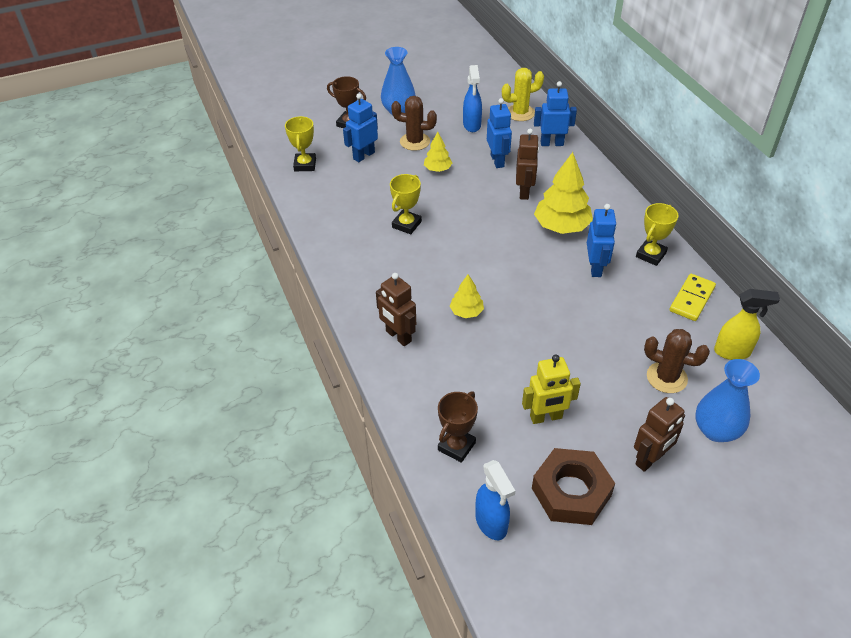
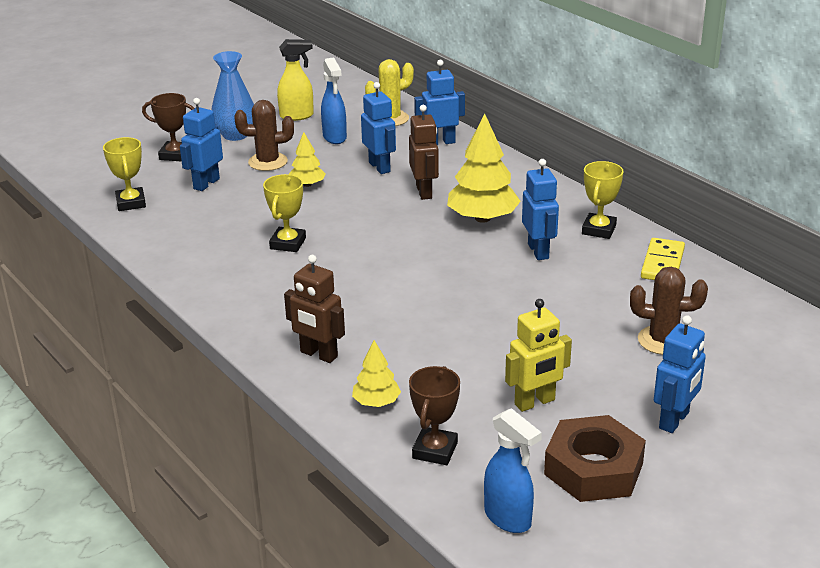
camera: 15 degrees left, 15 degrees down
yellow tree [450,274,484,318] -> yellow tree moved to [352,340,401,407]
brown robot [634,397,685,472] -> blue robot [654,315,706,433]
blue vase [696,359,760,442] -> none
yellow spray bottle [714,289,780,360] -> yellow spray bottle moved to [277,39,314,121]

